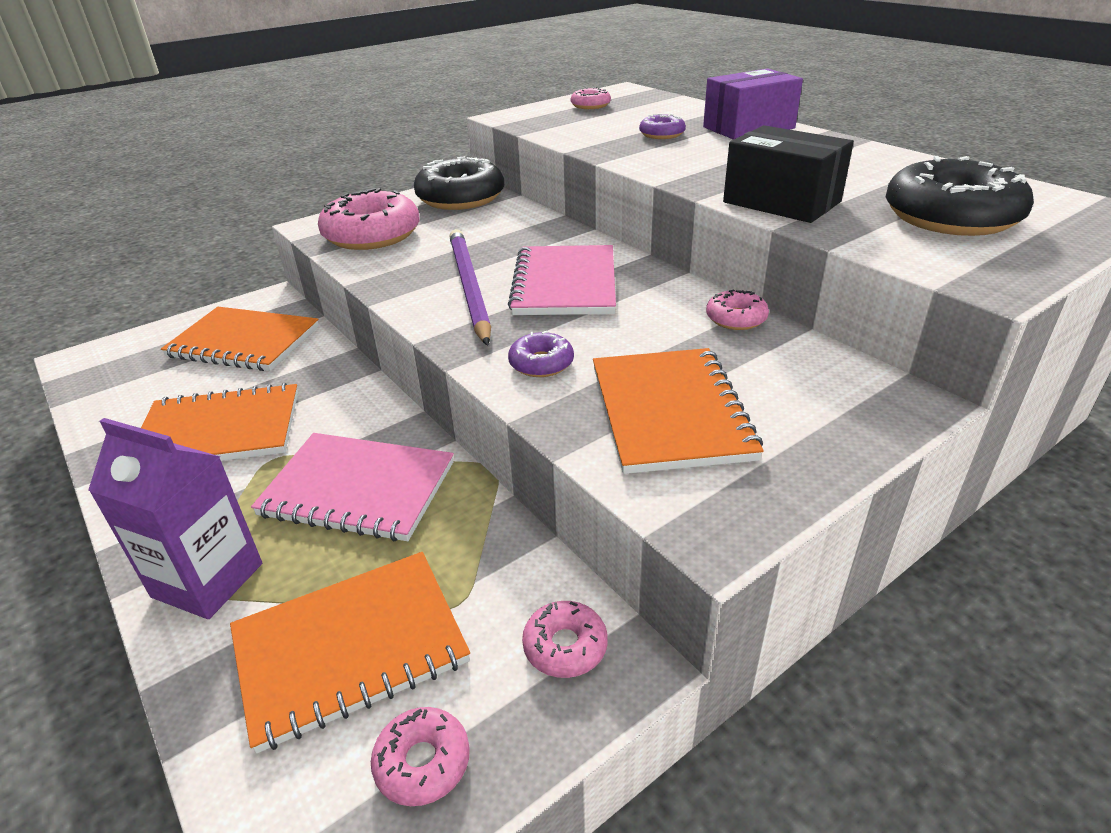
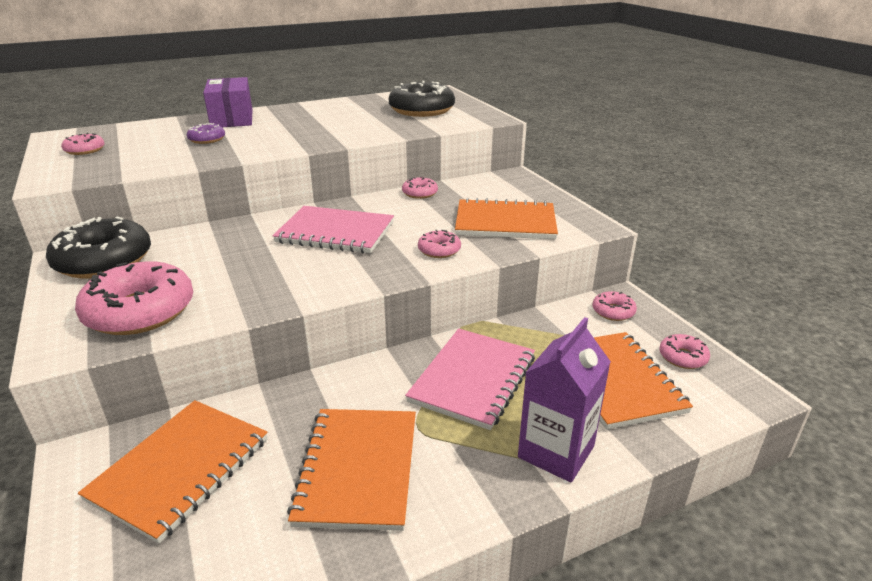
camera: 80 degrees left, 5 degrees down
purple pencil [449,229,491,346] -> none
purple donut [508,331,574,377] -> pink donut [418,230,461,258]
black box [723,125,854,223] -> none

